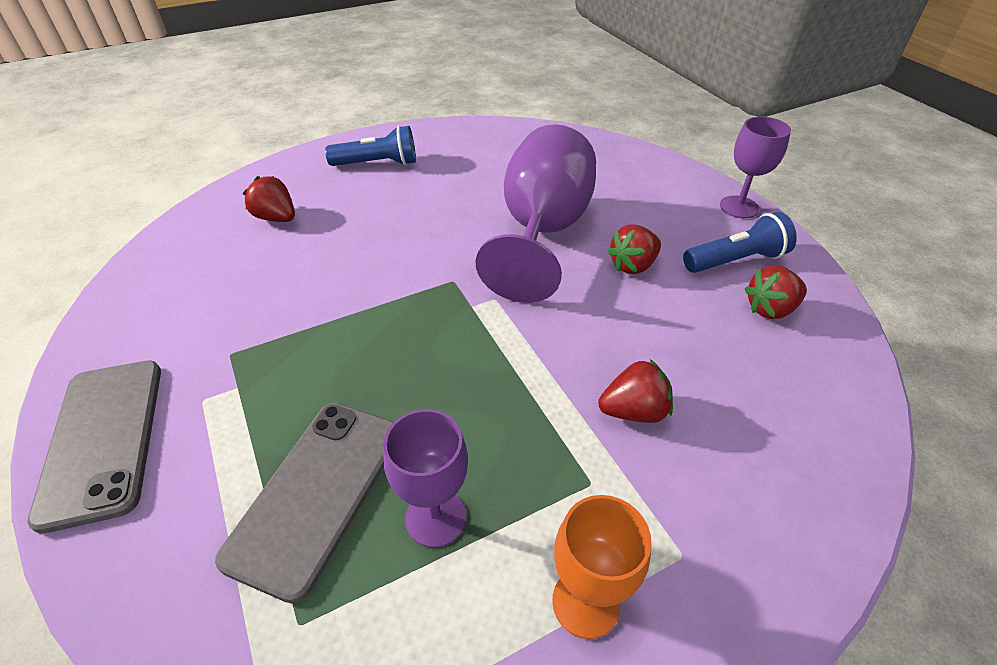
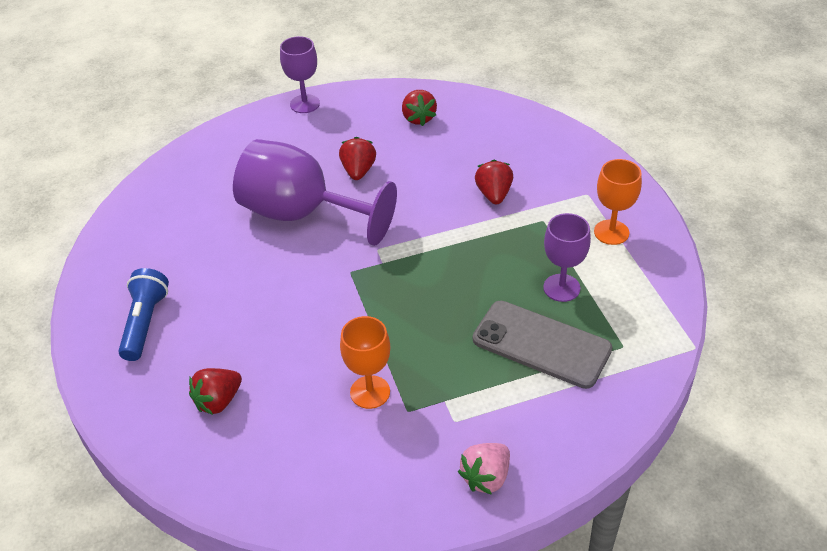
camera: 80 degrees left, 0 degrees up
grey phone [28,360,161,534] -> pink strawberry [458,443,510,495]
red strawberry [607,224,661,274] -> red strawberry turned 150 degrees counterclockwise [339,137,376,180]
blue flashlight [683,212,797,273] -> none
none -> orange goblet [340,316,390,409]

